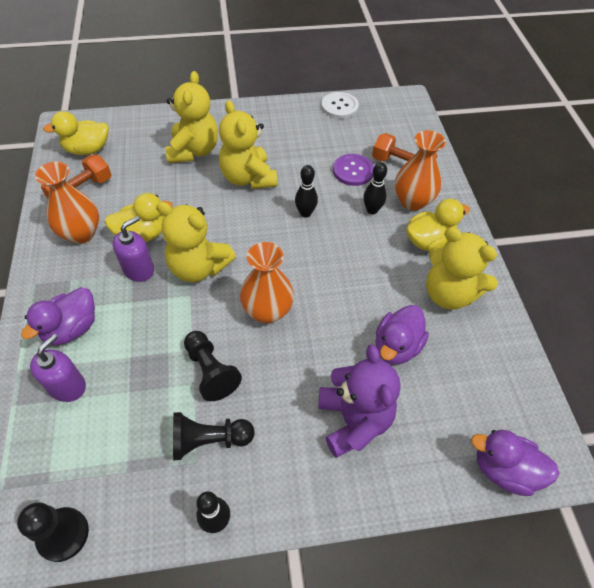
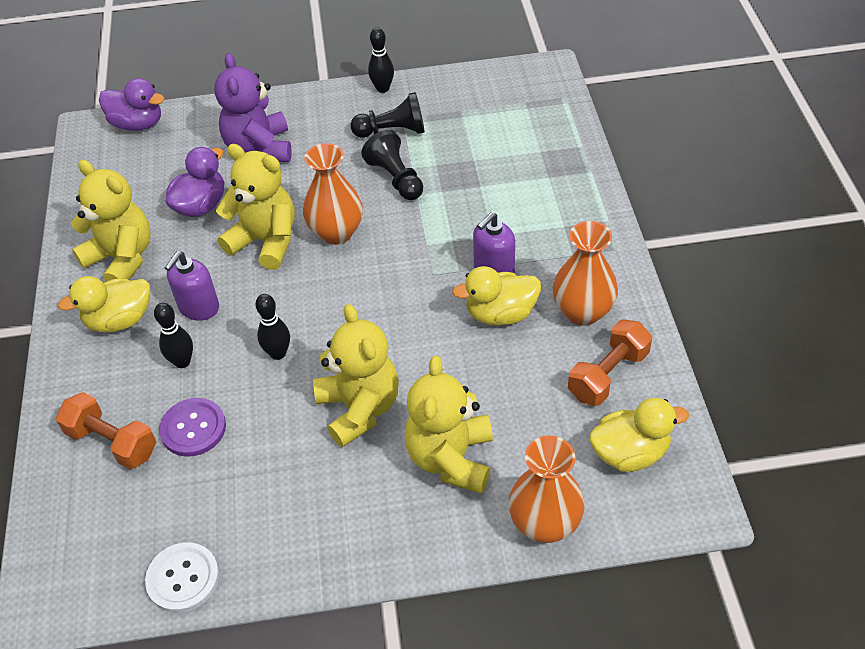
camera: 175 degrees left, 5 degrees down
black pawn [17,503,89,562] -> none
purple duck [21,287,95,345] -> none
purple soap dispenser [30,334,86,402] -> purple soap dispenser moved to [164,251,219,320]
yellow teddy bear [156,202,236,282] -> yellow teddy bear moved to [216,144,295,270]
orange vase [395,130,446,211] -> orange vase moved to [508,435,585,543]

